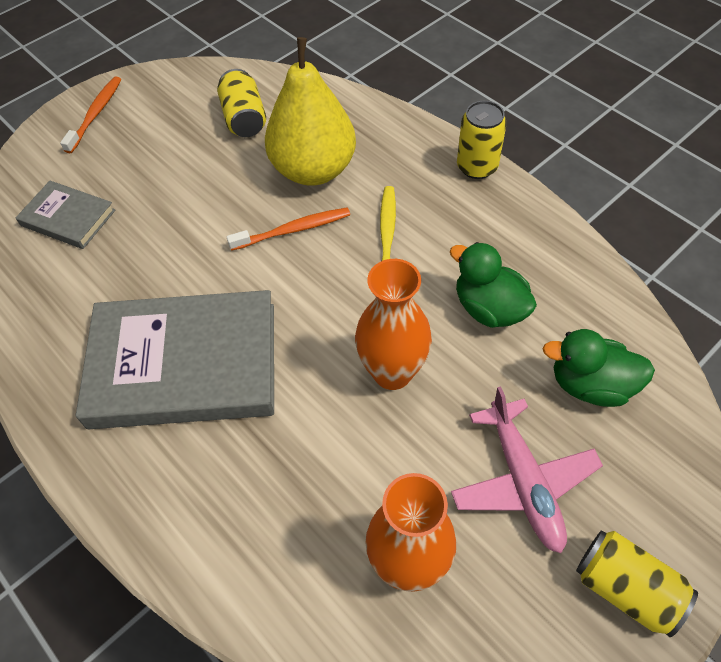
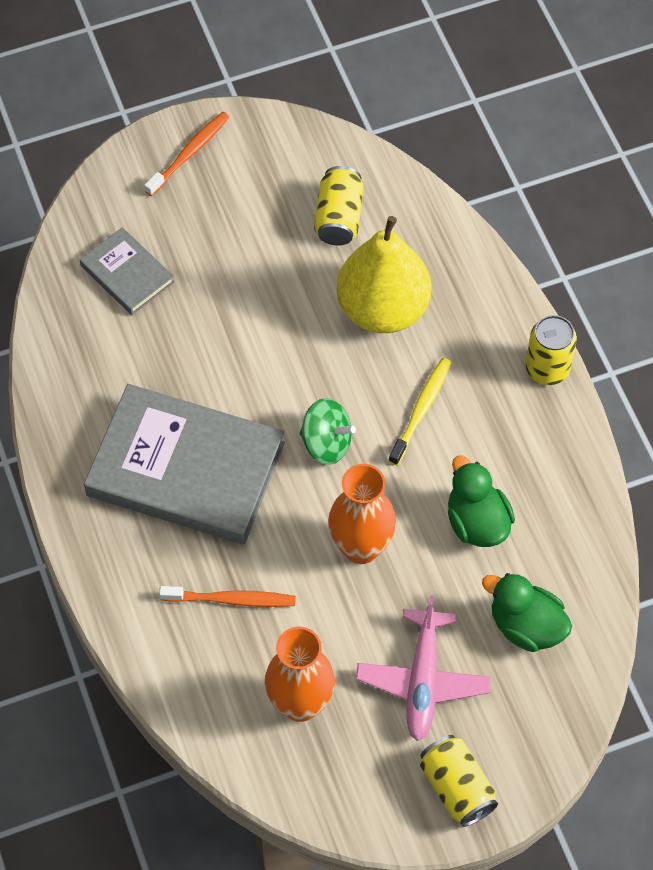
camera: 20 degrees right, 5 degrees up
orange toothbrush [227,208,350,251] -> orange toothbrush moved to [159,586,296,607]
none -> green spinning top [300,398,356,465]

